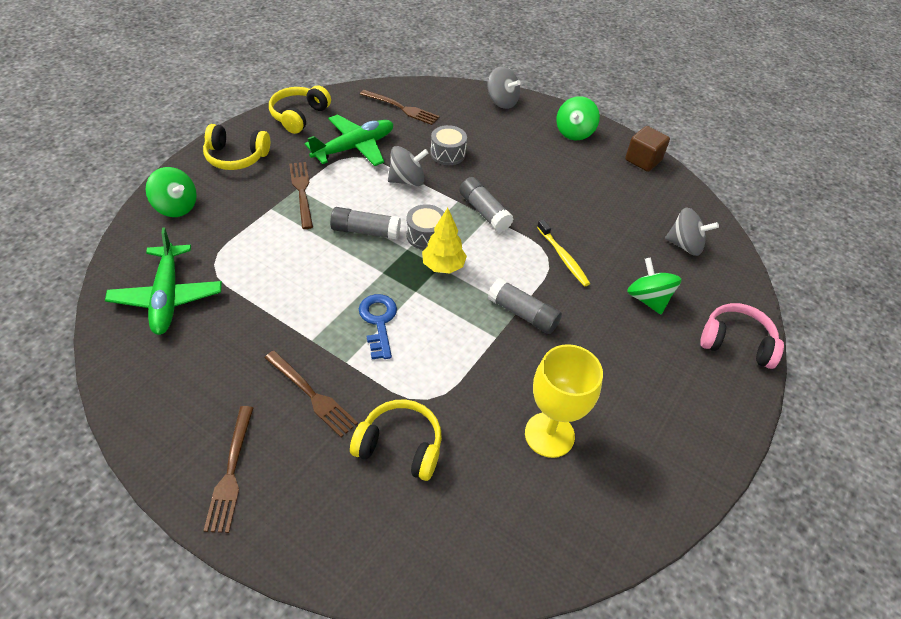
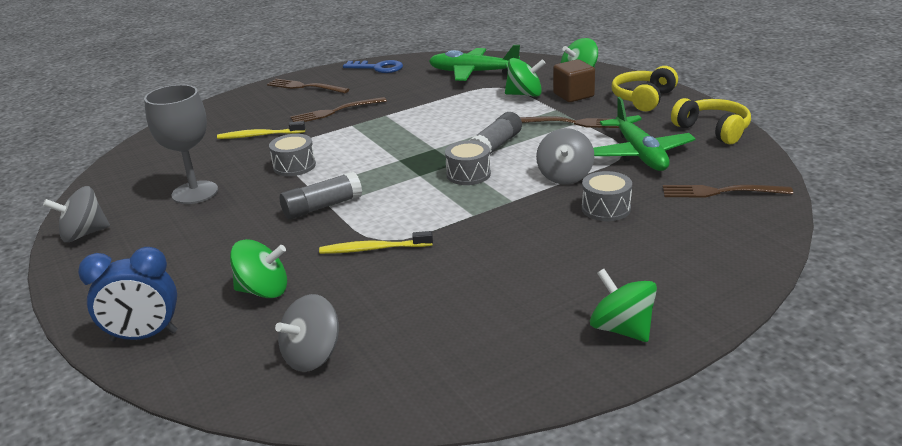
camera: 120 degrees right, 20 degrees down
yellow headphones [350,400,442,481] -> yellow toothbrush [217,121,305,139]
blue key [359,294,397,359] -> blue key moved to [343,60,403,73]
brown fork [360,90,440,125] -> brown fork turned 45 degrees clockwise [663,185,793,198]
yellow tree [422,208,467,273] -> none
grey glue stick [459,177,513,232] -> none
grey spinning top [488,66,521,109] -> grey spinning top moved to [43,186,110,242]
yellow goblet [525,344,603,458] -> grey goblet [144,85,218,204]
brown cube [625,126,670,172] -> brown cube moved to [553,59,595,102]
pink headphones [700,303,784,369] -> blue clock [78,247,177,342]
none -> grey drum [269,134,316,176]
none -> green spinning top [505,58,546,97]

